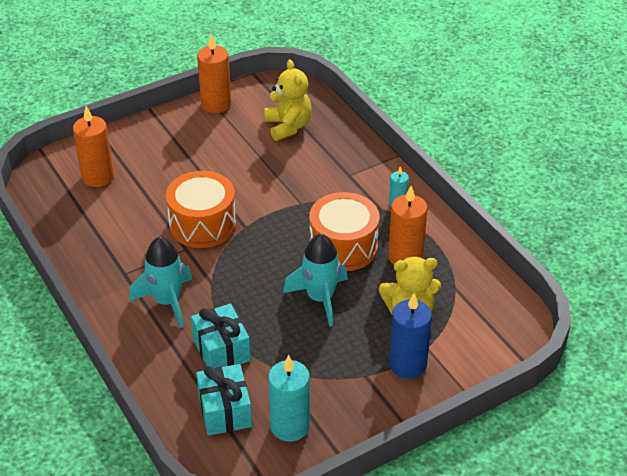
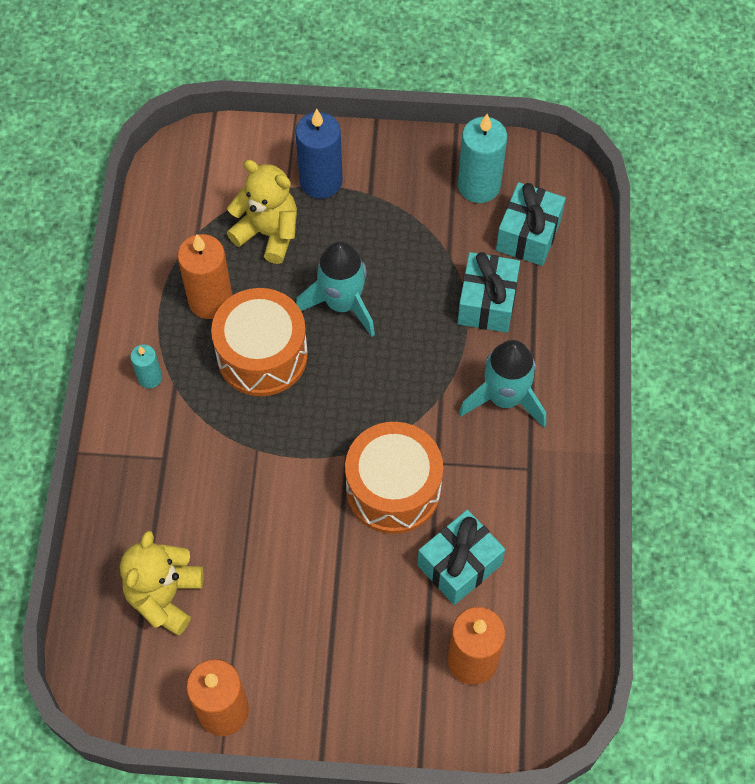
camera: 145 degrees left, 20 degrees up
none -> turquoise gift [417,510,505,605]

